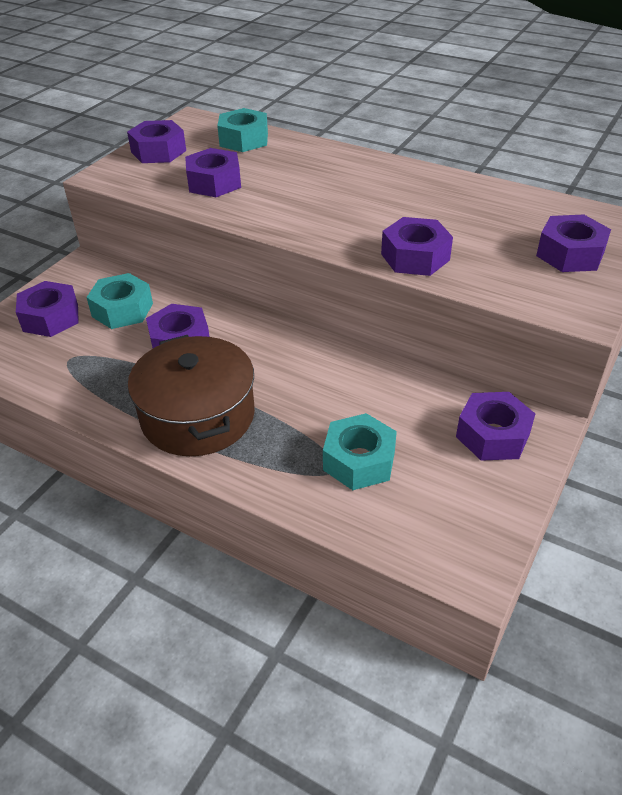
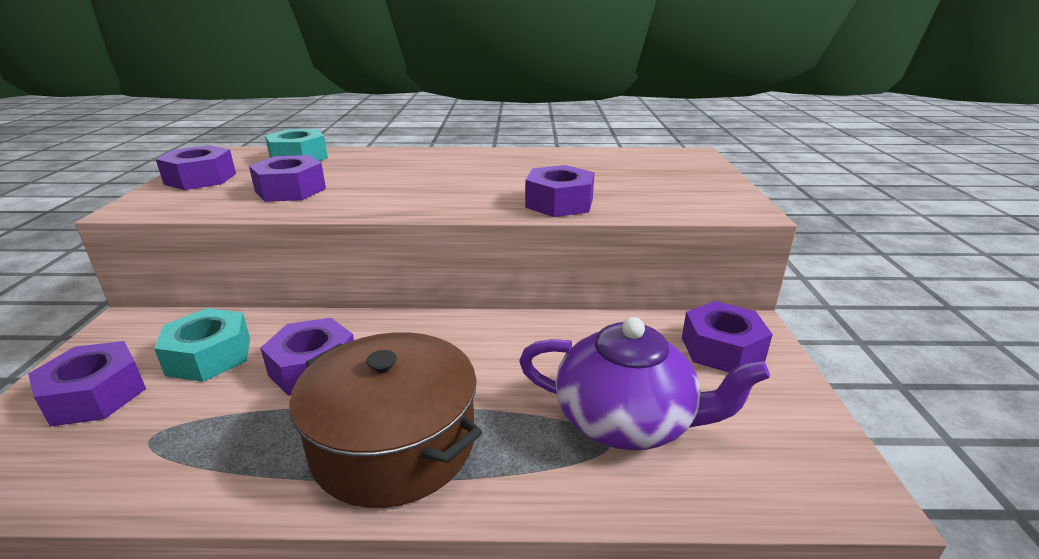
camera: 30 degrees left, 15 degrees down
turquoise nut [323,413,397,490] -> purple teapot [519,317,770,450]
purple nut [536,215,611,272] -> none

